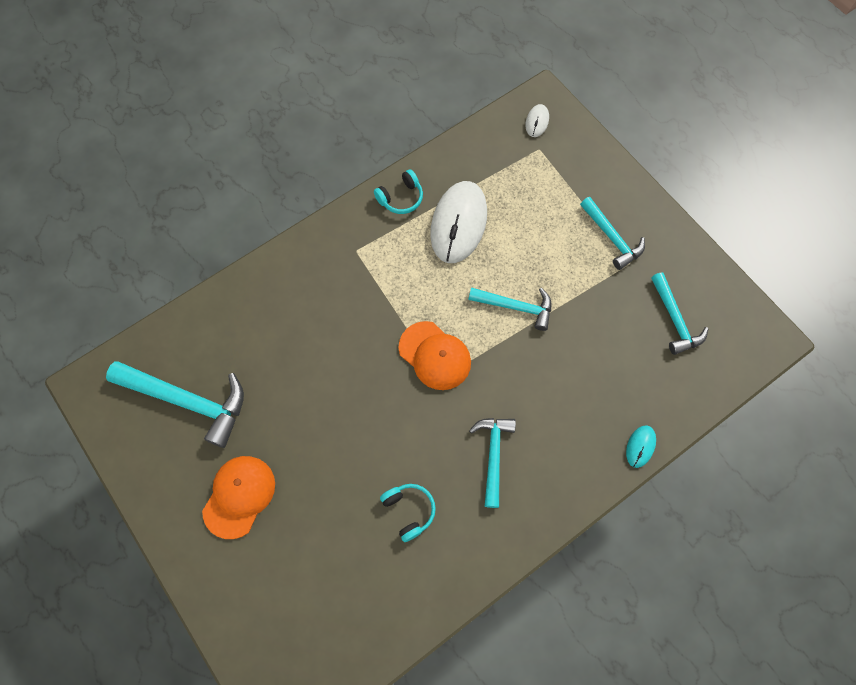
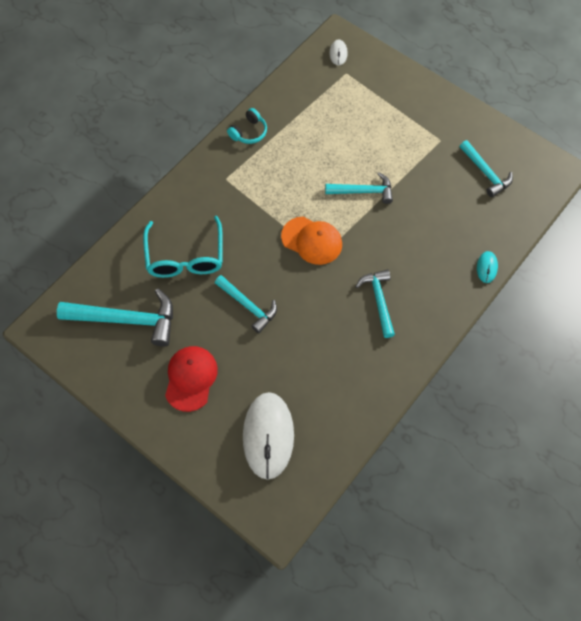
camera: 15 degrees left, 5 degrees down
orange cap [202,456,275,539] -> red cap [165,346,218,412]
turquoise headphones [380,484,436,542] -> none
white mouse [430,181,487,263] -> white mouse moved to [243,392,294,480]
turquoise hammer [580,197,645,270] -> turquoise hammer moved to [215,275,277,333]
none -> turquoise glasses [143,216,223,278]

